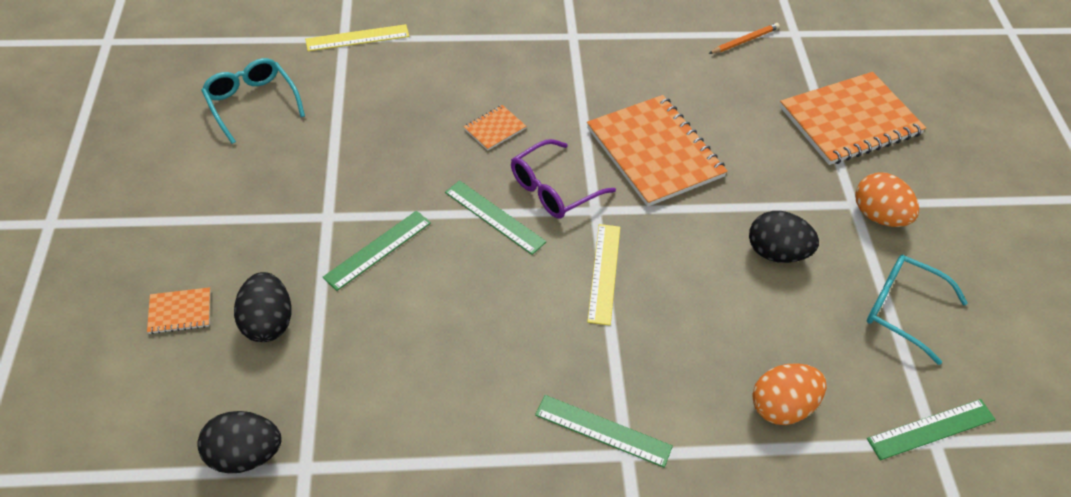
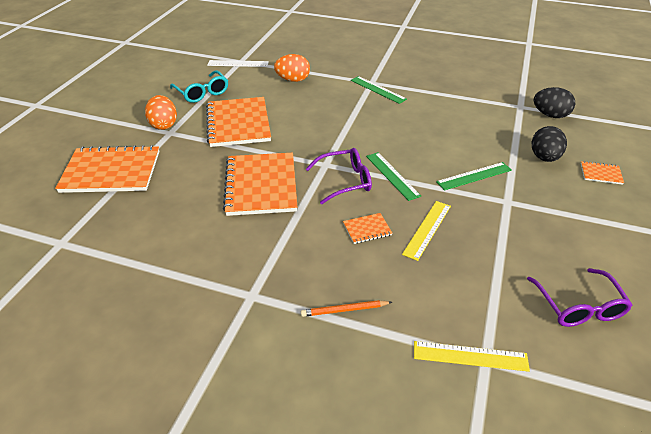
camera: 155 degrees left, 10 degrees down
turquoise glasses [201,58,305,144] -> purple glasses [527,268,632,327]
yellow ruler [587,224,620,326] -> yellow ruler moved to [402,201,451,261]
orange pencil [709,23,780,54] -> orange pencil moved to [301,300,392,317]
black egg [749,211,819,263] -> orange notebook [206,97,271,147]
green ruler [867,399,996,460] -> white ruler [207,60,269,67]

